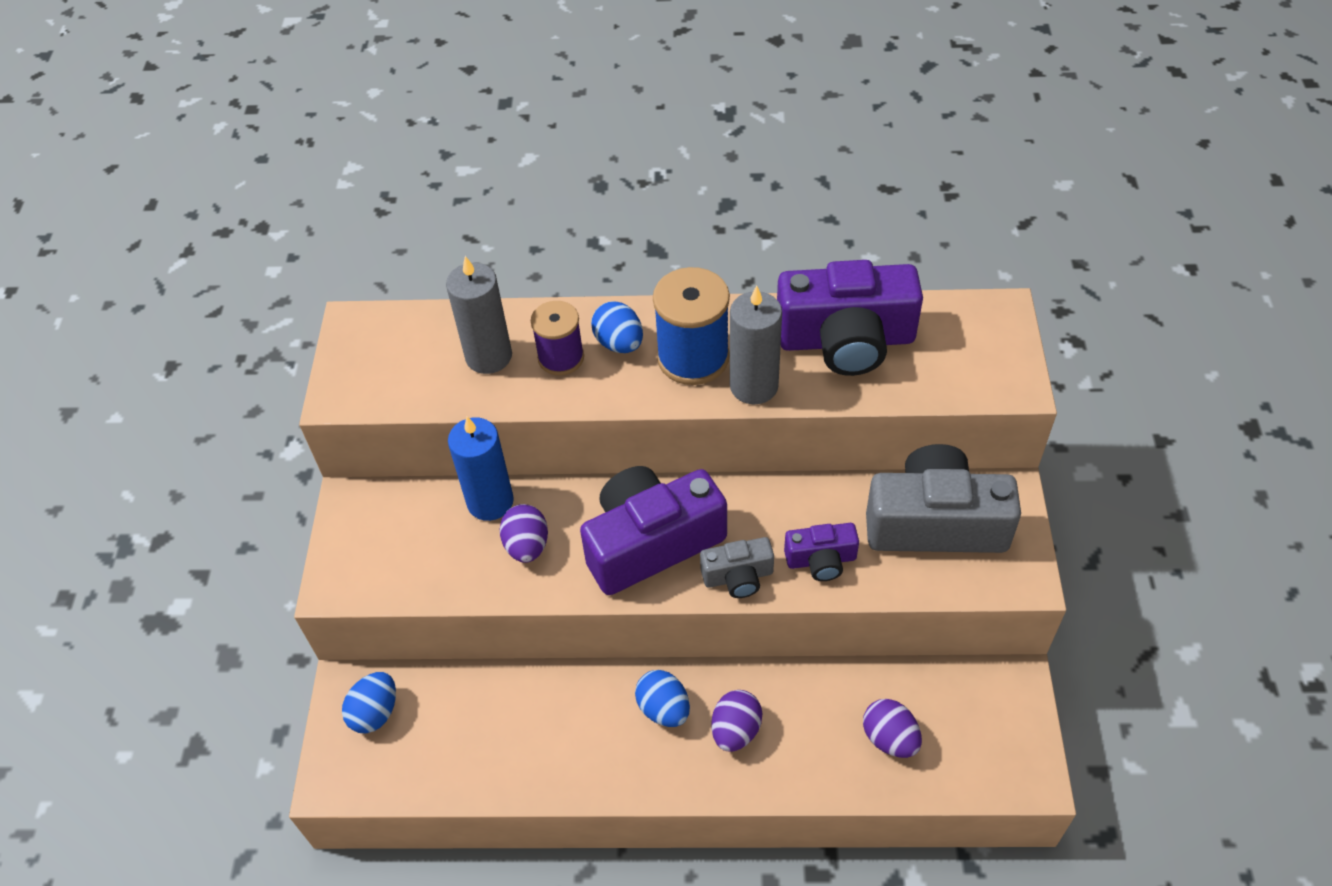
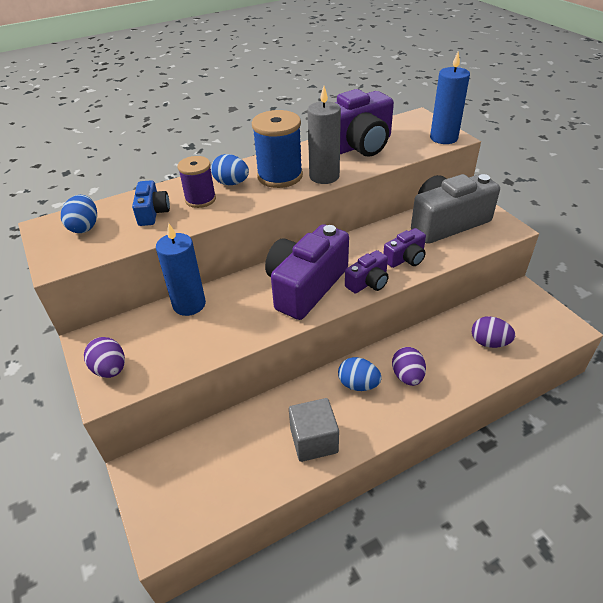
camera: 30 degrees left, 10 degrees down
blue egg [342,672,396,733] -> blue egg moved to [61,195,97,233]
grey candle [446,256,512,374] -> blue camera [132,180,170,226]
purple egg [500,504,548,563] -> purple egg moved to [84,337,125,378]
grey camera [700,537,774,598] -> purple camera [345,250,389,294]
none -> grey cube [289,398,339,462]
none -> blue candle [430,52,470,144]

